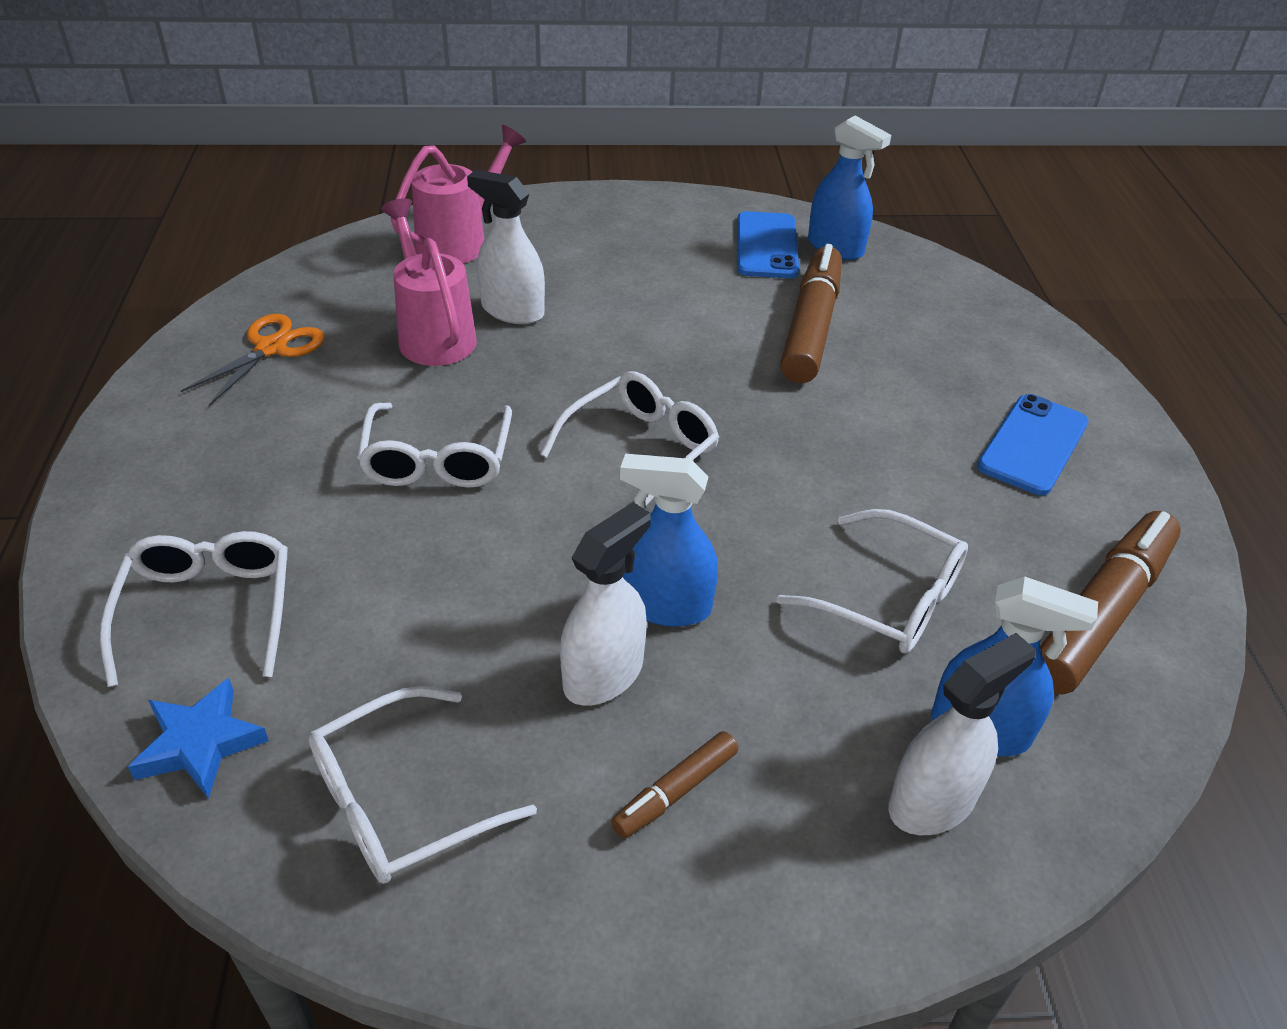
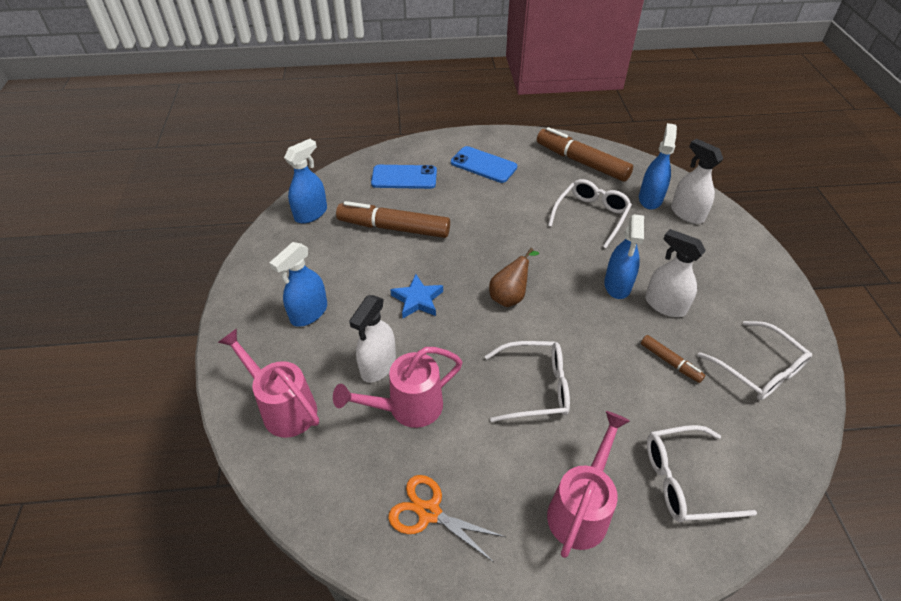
camera: 90 degrees left, 5 degrees up
blue star [128,678,269,799] -> blue star moved to [390,274,443,318]
white glasses [540,371,719,506] -> brown pear [489,248,539,307]
brown marker [611,731,738,838] -> brown marker moved to [641,335,705,383]
blue phone [737,211,799,278] -> blue phone moved to [371,165,437,189]
none -> blue spray bottle [269,242,327,327]
none -> pink watering can [547,411,630,558]

